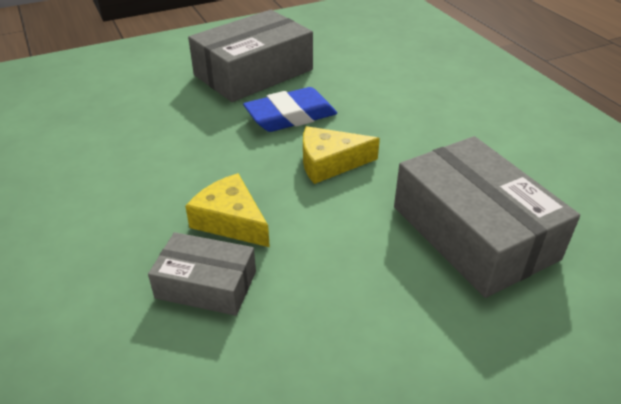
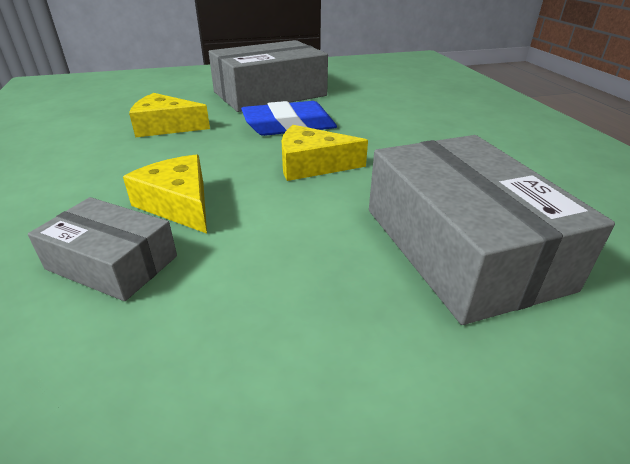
camera: 10 degrees right, 5 degrees down
none -> yellow cheese [129,93,210,138]

